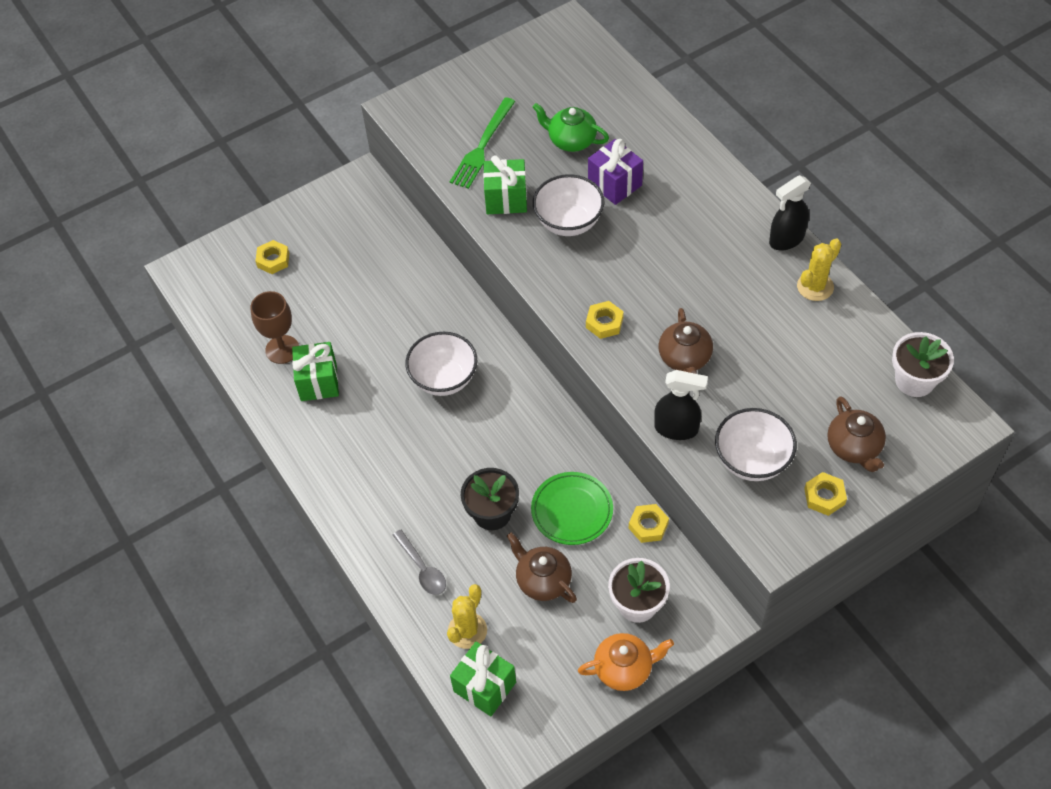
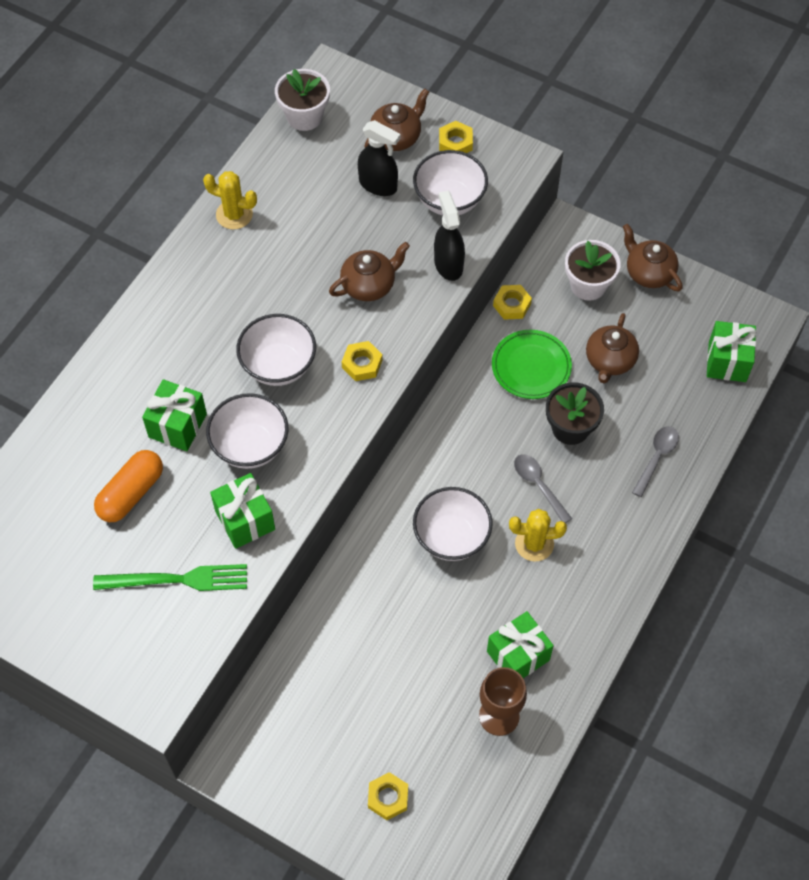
camera: 120 degrees left, 5 degrees up
yellow cactus [447,584,487,649] -> yellow cactus moved to [509,509,567,562]
green teapot [532,103,609,152] -> orange capsule [94,450,163,522]
orange teapot [578,633,674,691] -> brown teapot [623,224,683,291]
purple gift [588,139,643,205] -> green gift [142,379,207,451]
black spray bottle [769,175,811,251] -> black spray bottle moved to [358,120,401,196]
none -> white bowl [236,314,316,386]
none -> grey spoon [514,454,572,523]

